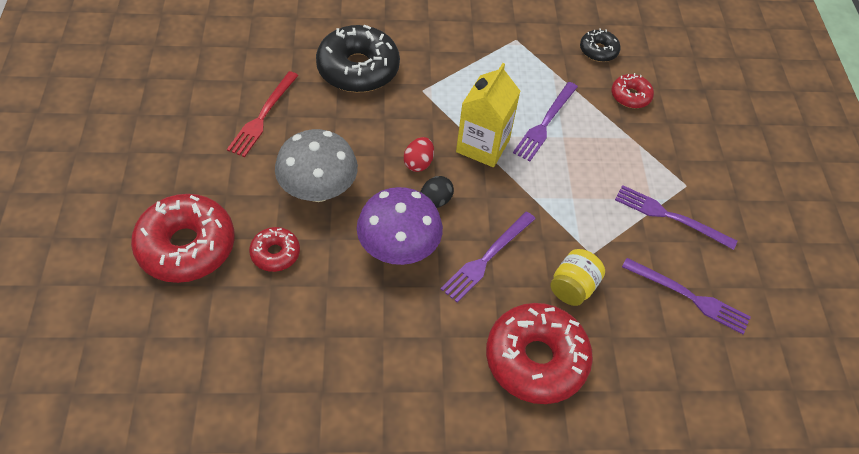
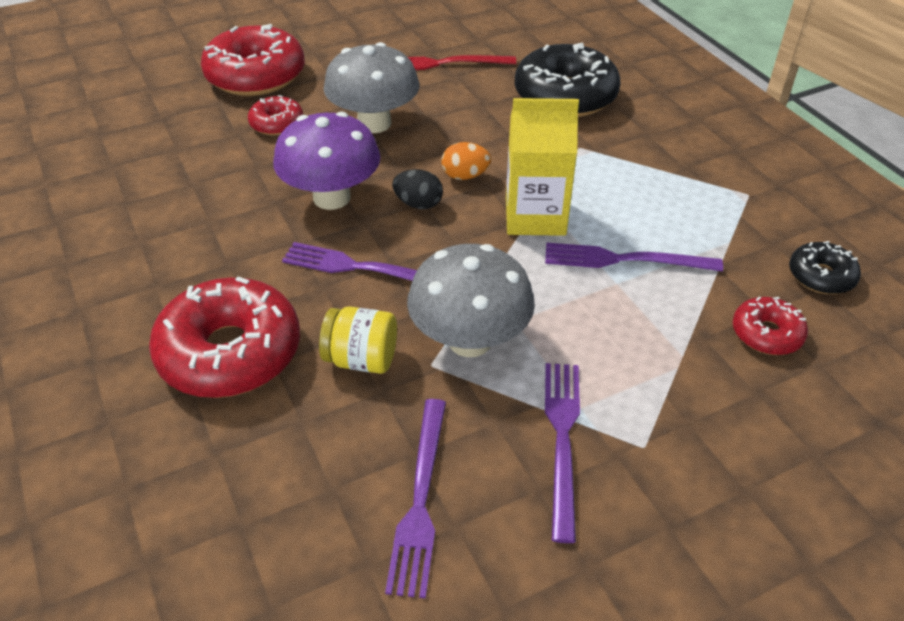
camera: 70 degrees right, 10 degrees down
red egg [404,137,434,172] -> orange egg [441,142,491,180]
none -> grey mushroom [407,244,535,357]

